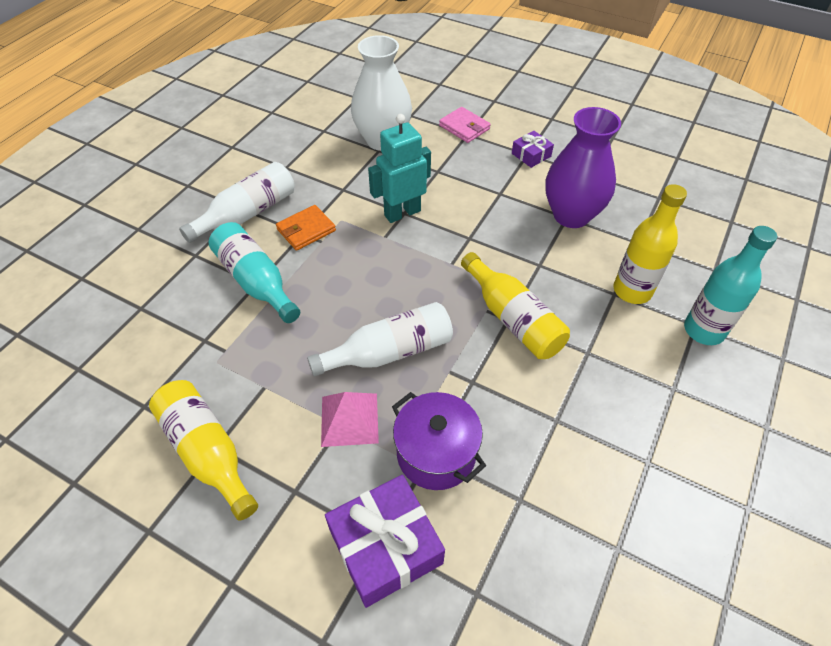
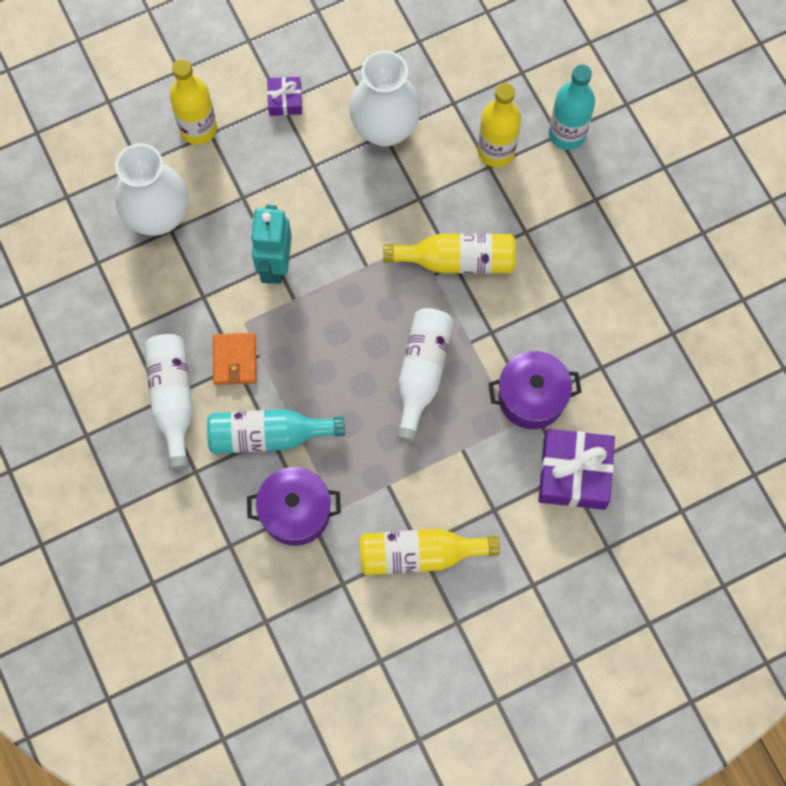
camera: 55 degrees left, 20 degrees up
pink pyramid [321,392,379,447] -> none
pink wallet [439,107,491,143] -> yellow bottle [170,59,217,145]
purple vase [546,107,621,228] -> white vase [349,51,421,147]
none -> purple pot [247,467,341,546]

